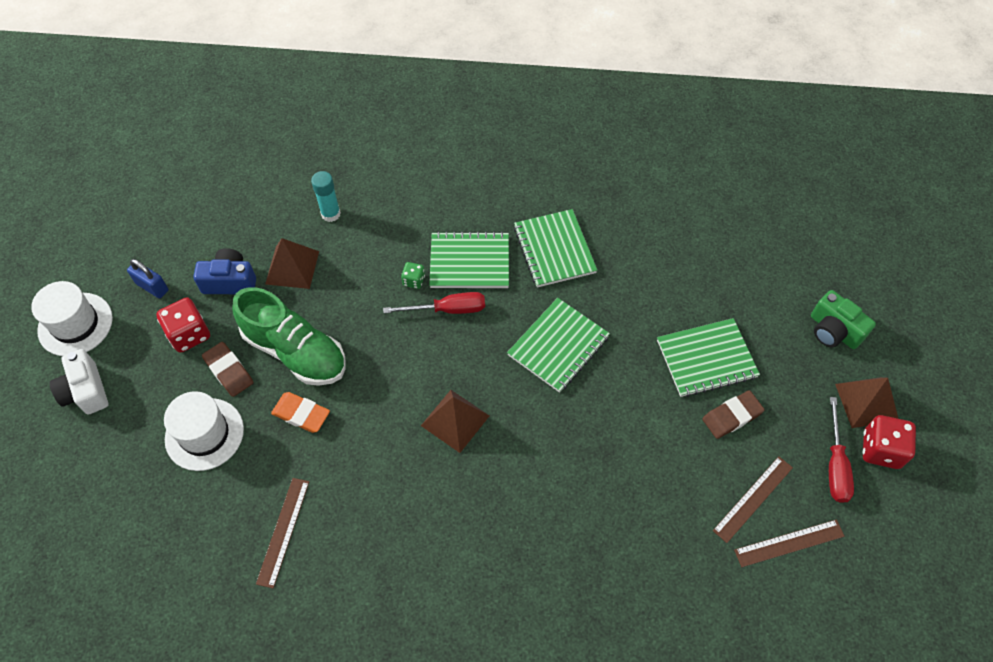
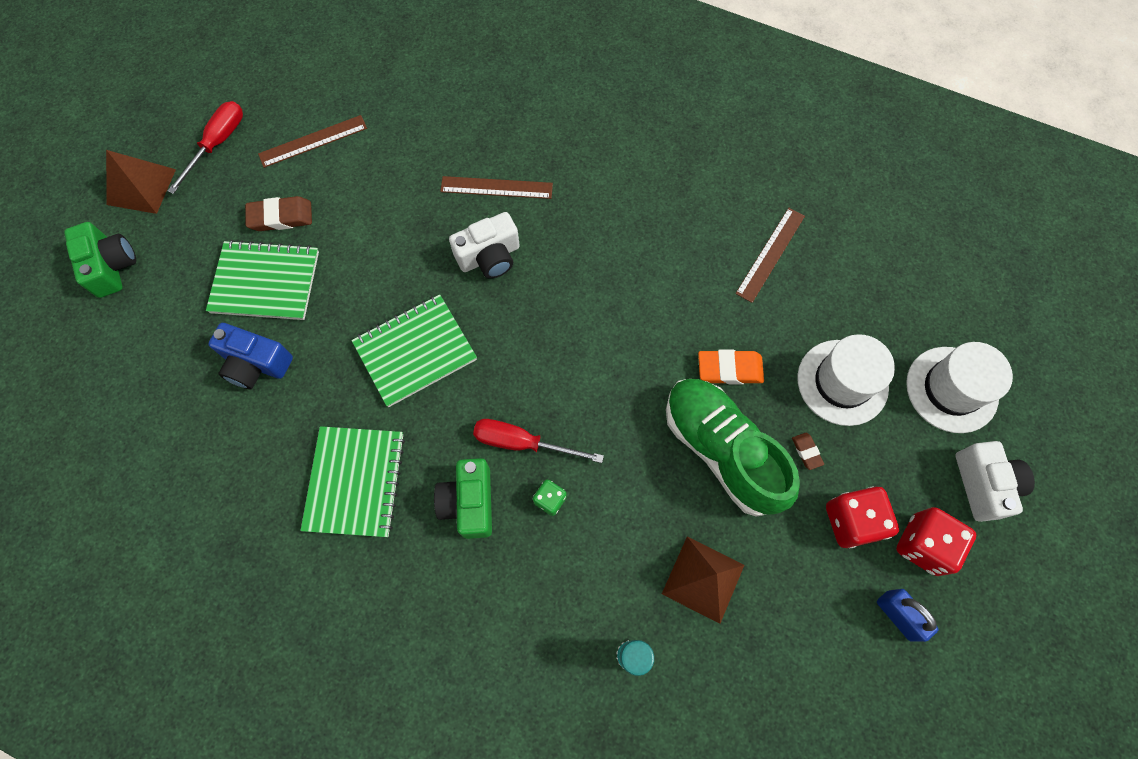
camera: 160 degrees left, 10 degrees up
white hat [31,281,113,356] -> white hat moved to [906,342,1013,433]
blue camera [193,248,256,294] -> blue camera moved to [208,323,293,389]
brown eraser [202,342,253,397] -> brown eraser [792,433,824,470], size x0.54
orange eraser [271,392,330,433] -> orange eraser turned 45 degrees counterclockwise [698,350,764,384]
brown pyramid [421,390,489,453] -> none
green notebook [429,231,509,288] -> green camera [434,458,492,539]
brown ruler [734,519,845,567] -> brown ruler moved to [440,176,553,199]
red dice [863,415,916,469] -> red dice moved to [896,507,976,576]
none -> white camera [449,212,520,279]

